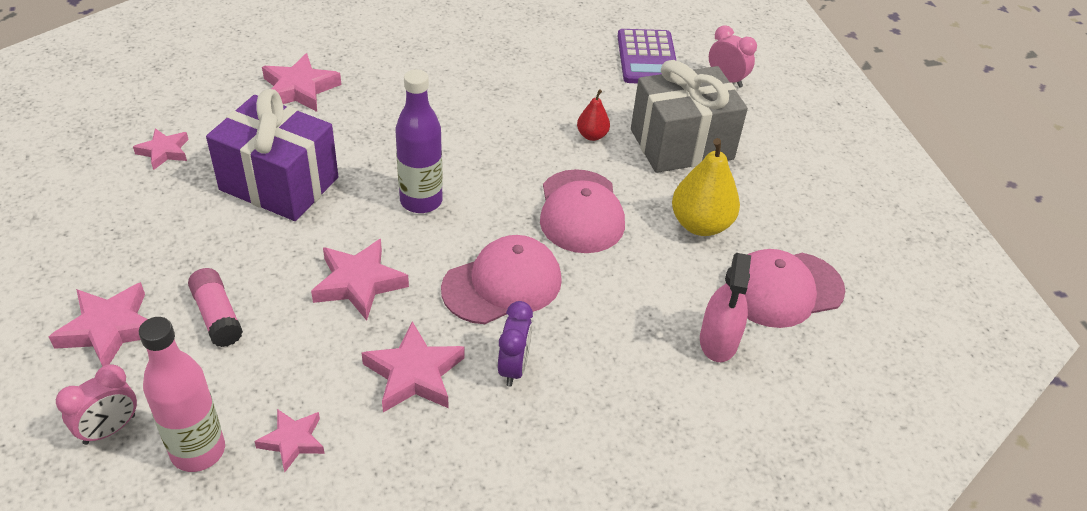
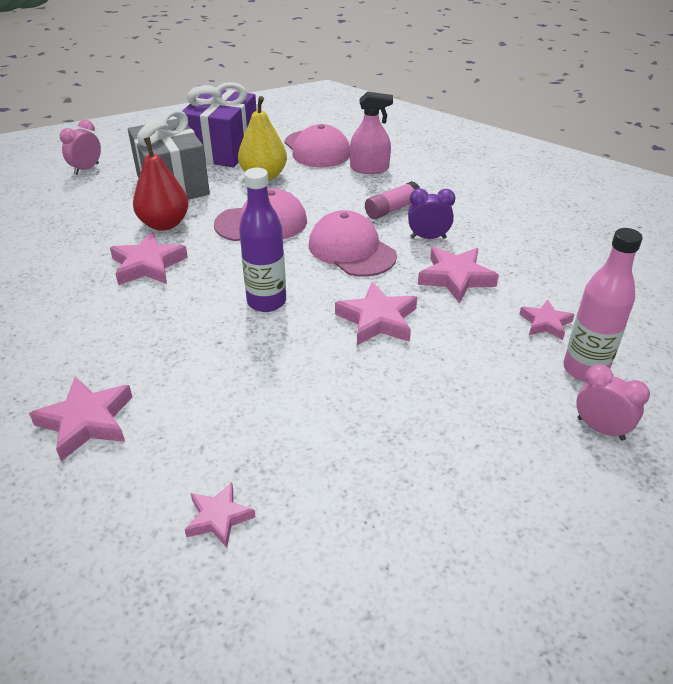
camera: 95 degrees left, 5 degrees down
pink star [49,282,147,367] -> pink star moved to [110,232,188,285]
pink glue stick [188,268,243,347] -> pink glue stick moved to [365,181,420,219]
purple gift [206,89,338,221] -> purple gift moved to [182,82,257,167]
red pear [577,89,610,141] -> red pear [133,137,188,231], size x1.86
purple calculator [617,29,677,83] -> none

